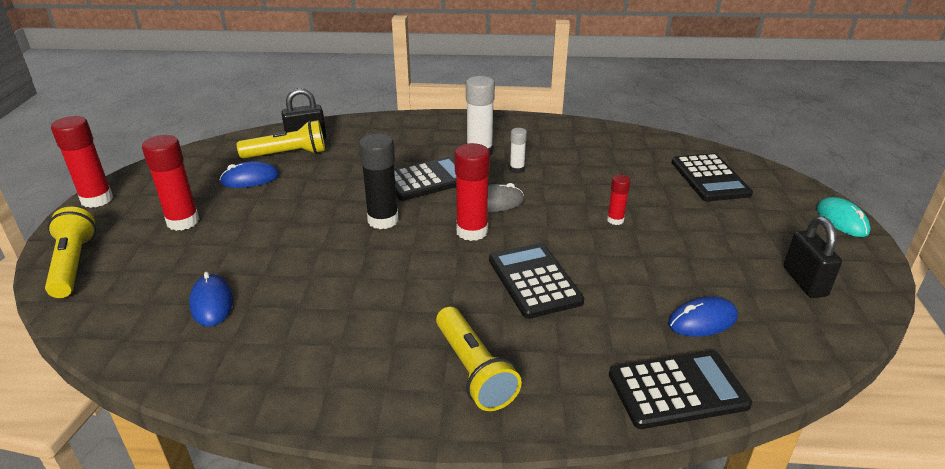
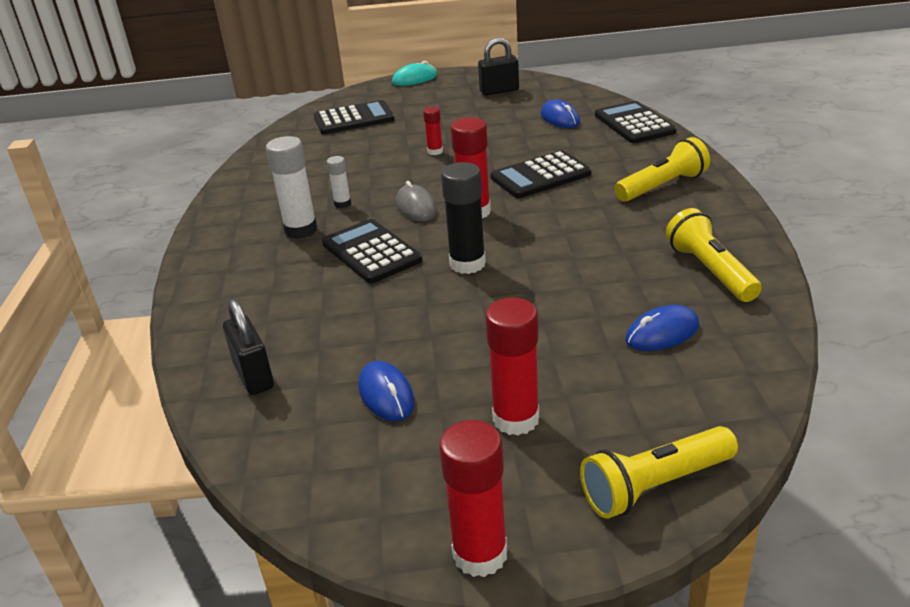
camera: 95 degrees left, 0 degrees up
yellow flashlight [237,120,325,159] -> yellow flashlight moved to [666,208,762,302]

